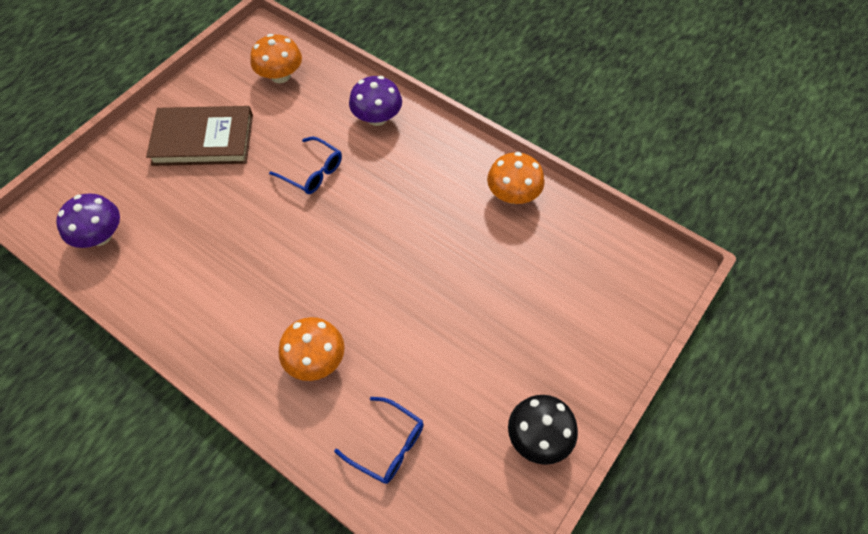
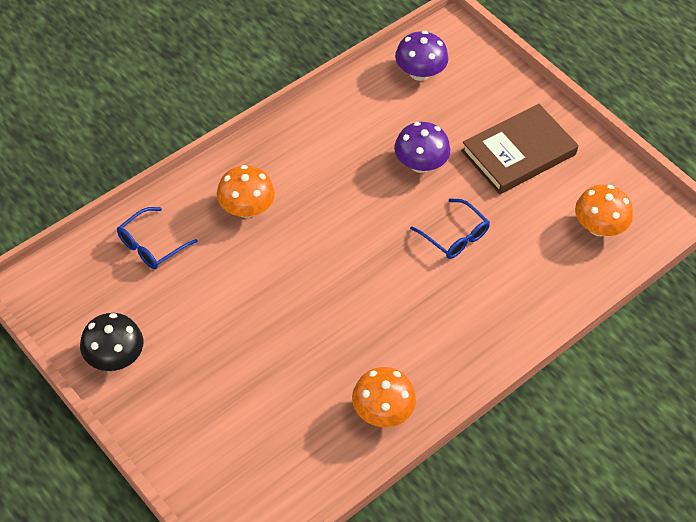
camera: 100 degrees right, 5 degrees down
brown book [146,106,253,166] -> brown book turned 45 degrees clockwise [461,104,579,194]
blue glasses [269,137,342,194] -> blue glasses turned 90 degrees counterclockwise [410,199,490,259]
purple mushroom [349,76,402,126] -> purple mushroom moved to [394,122,450,173]

